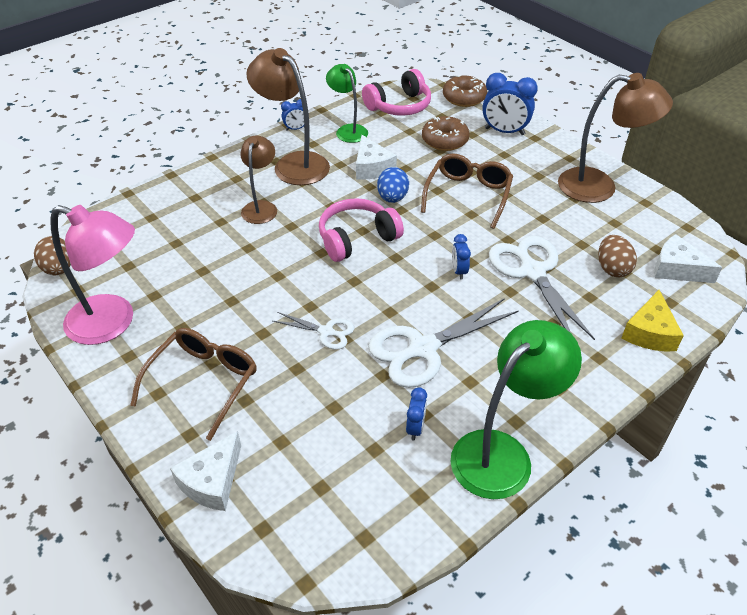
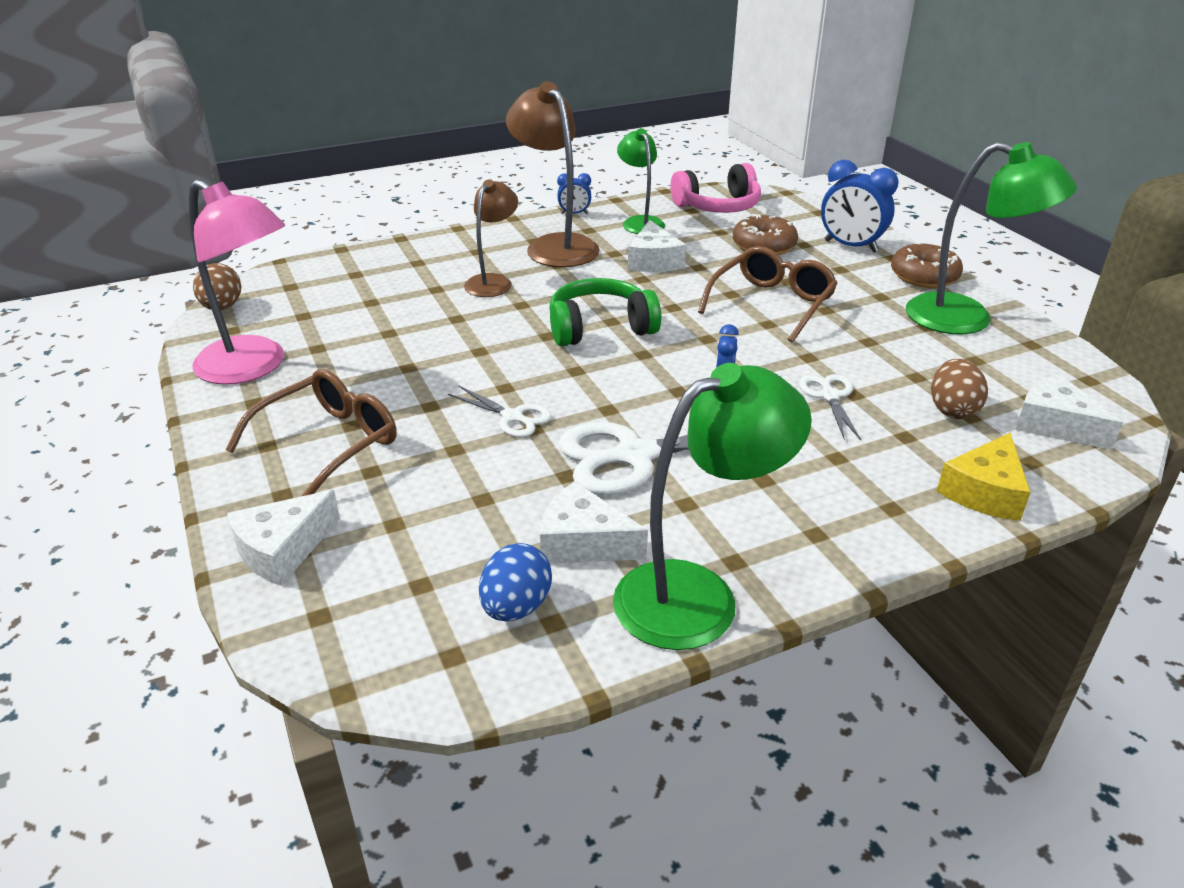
camera: 15 degrees right, 10 degrees down
pink headphones [319,198,404,262] -> green headphones [549,278,661,347]
blue egg [377,167,409,203] -> blue egg moved to [479,543,552,621]
blue clock [406,387,427,440] -> white cheese [540,481,648,563]
brown donut [443,75,487,107] -> brown donut moved to [891,241,963,288]
white scissors [489,236,595,340] -> white scissors [799,374,861,440], size x0.52
brown lamp [558,73,673,203] -> green lamp [906,142,1077,334]

